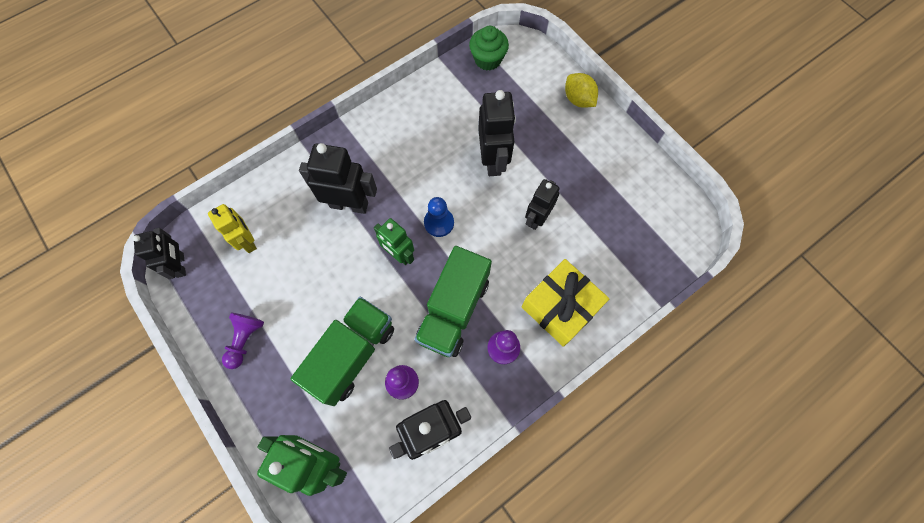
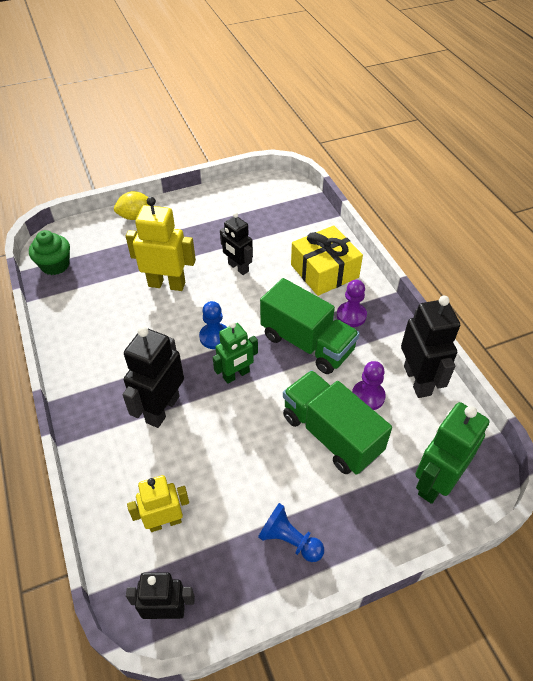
camera: 75 degrees left, 20 degrees down
purple pawn [222,312,264,369] -> blue pawn [258,503,324,562]
black robot [478,90,516,176] -> yellow robot [126,197,196,291]

